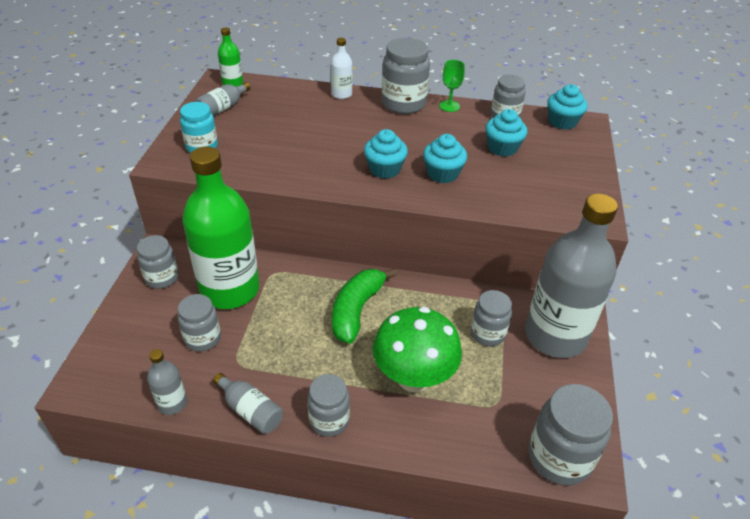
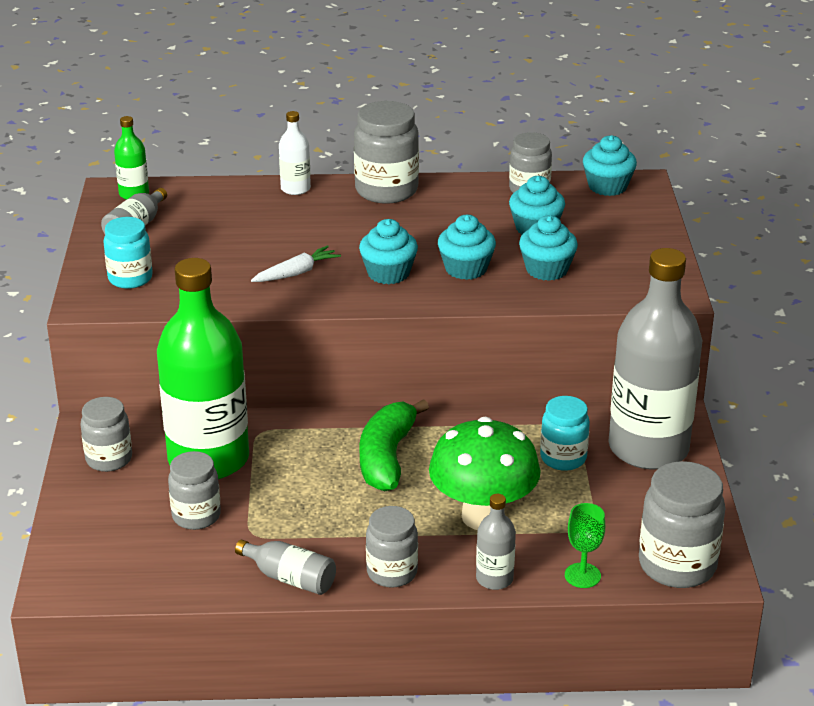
camera: 10 degrees left, 10 degrees down
grey bottle [147,349,187,415] -> grey bottle moved to [476,494,516,590]
green goblet [439,60,465,112] -> green goblet moved to [565,503,605,588]
grey jar [471,290,512,346] -> turquoise jar [540,396,590,471]
none -> white carrot [251,245,341,282]
none -> turquoise cupcake [519,215,578,281]

